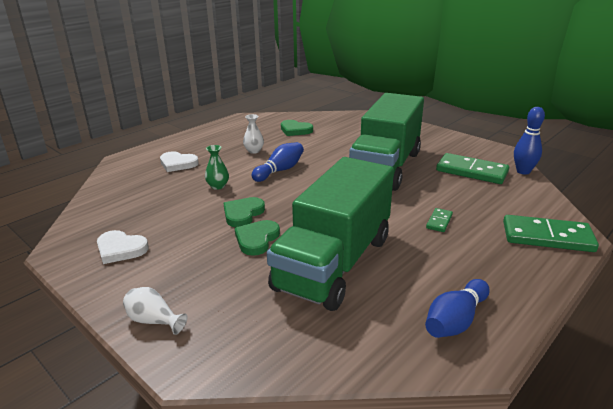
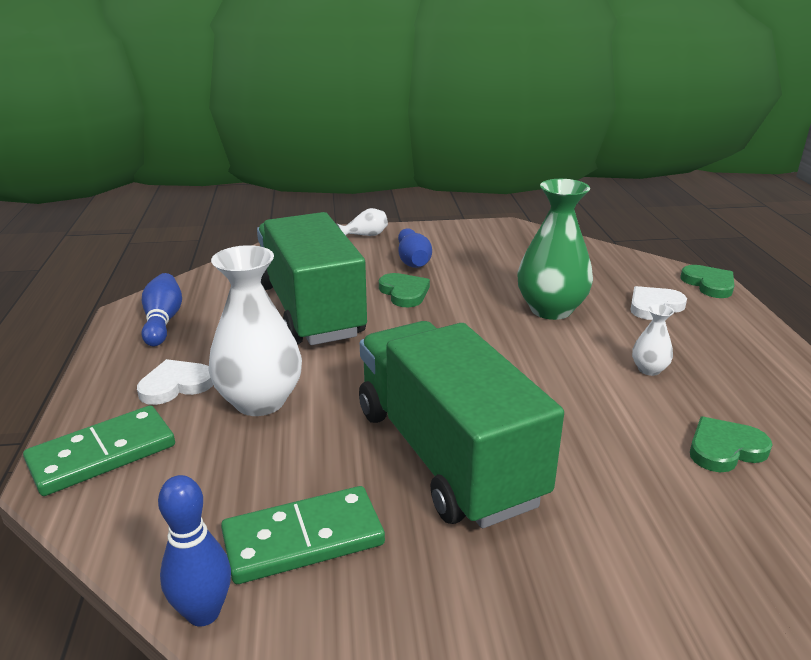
camera: 130 degrees right, 0 degrees up
white heart [97,230,149,264] -> white heart moved to [137,359,213,405]
green vase [205,145,229,190] -> green vase [517,179,593,320], size x2.16
green heart [224,197,265,227] -> green heart moved to [680,265,734,298]
blue bowling pin [251,142,304,182] -> blue bowling pin moved to [398,228,432,268]
green domino [426,208,453,232] -> white vase [208,245,302,416]

